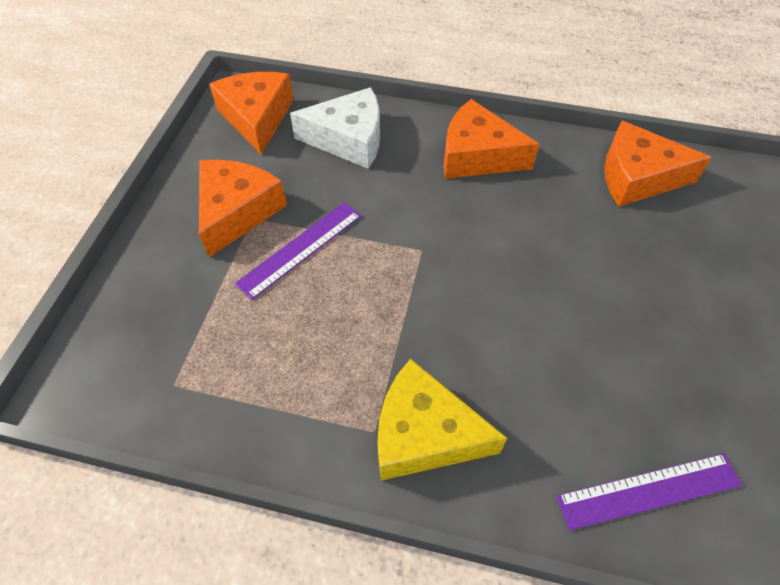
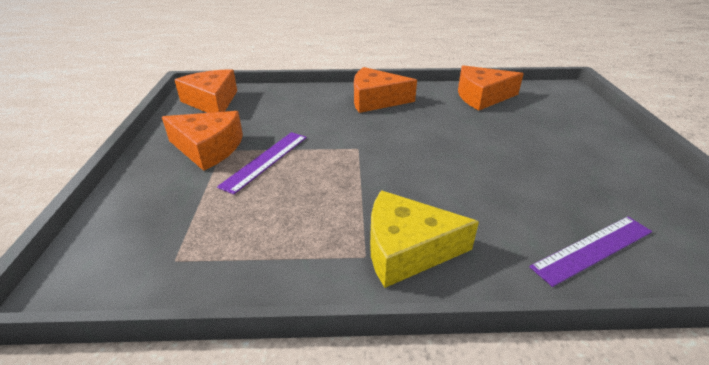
camera: 15 degrees left, 20 degrees down
orange cheese [199,160,287,257] -> orange cheese turned 105 degrees clockwise [162,111,243,171]
white cheese [290,87,380,169] -> none

